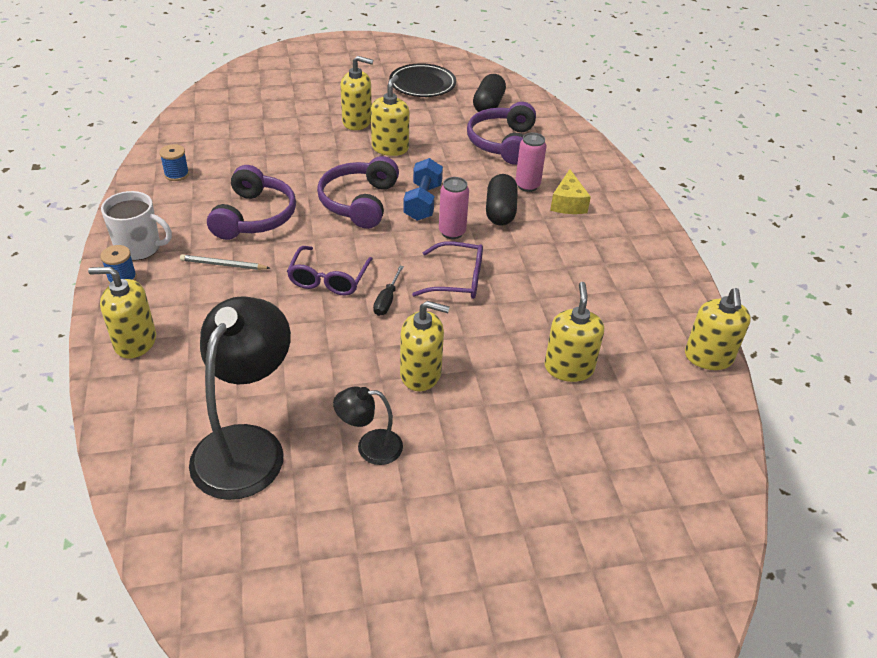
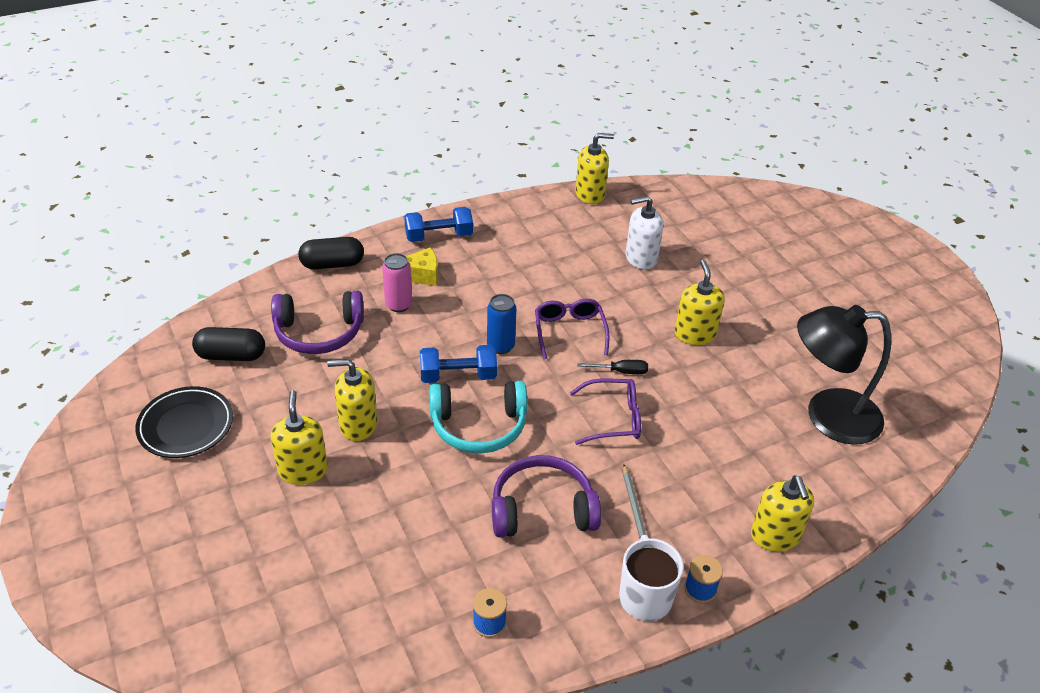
camera: 105 degrees left, 0 degrees up
purple headphones [317,156,399,229] -> turquoise headphones [429,381,527,453]
black lamp [333,387,403,465] -> none
pink can [439,177,469,239] -> blue can [487,294,517,354]
black capsule [486,174,518,226] -> black capsule moved to [298,237,364,269]
yellow soap dispenser [544,282,604,382] -> white soap dispenser [626,196,663,270]
none -> blue dumbbell [404,207,473,242]

